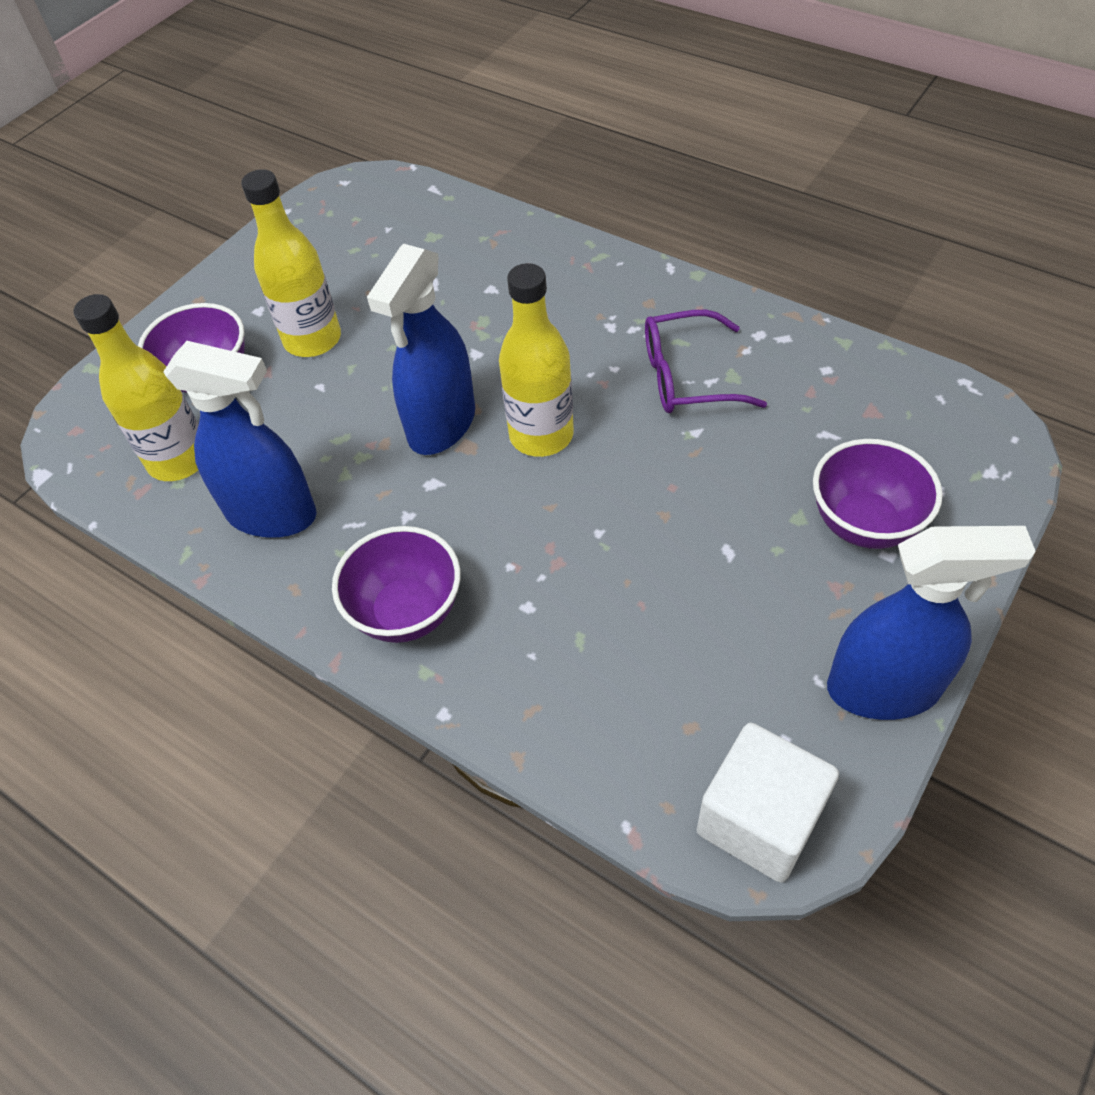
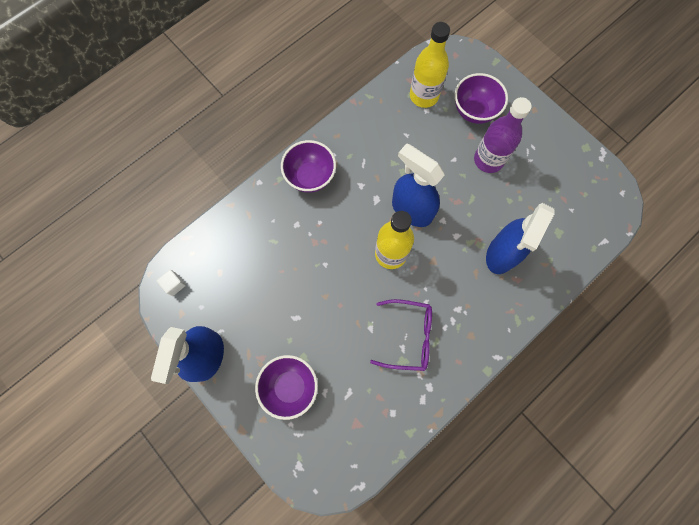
camera: 100 degrees right, 20 degrees up
blue spray bottle [163,341,316,538] -> blue spray bottle moved to [486,203,555,274]
yellow bottle [241,169,341,357] -> purple bottle [474,97,532,173]
purple glasses [645,310,767,413] -> purple glasses turned 90 degrees clockwise [370,299,432,371]
white cube [697,723,839,882] -> white cube [156,269,186,296], size x0.46

